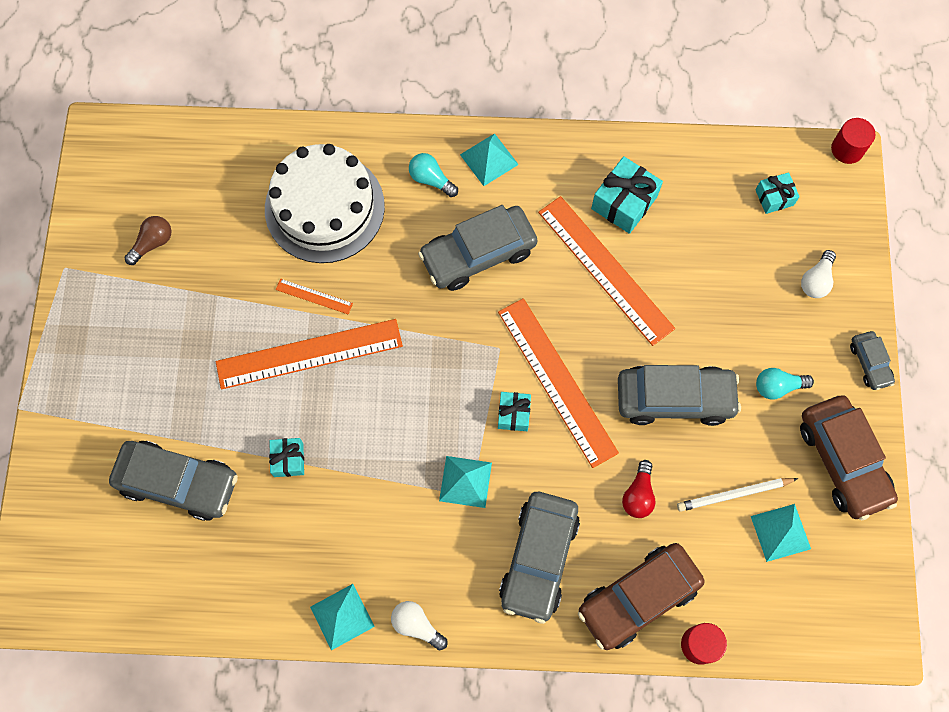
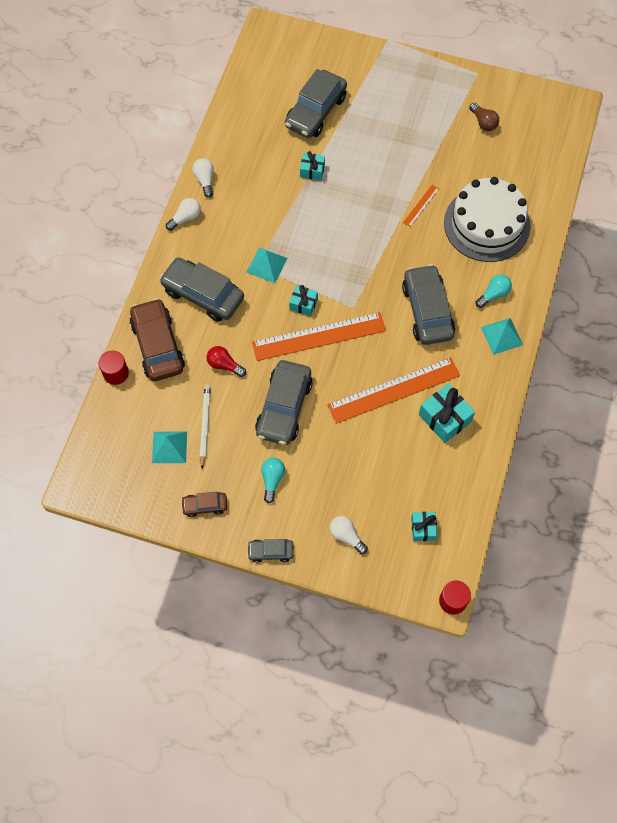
camera: 105 degrees right, 5 degrees down
orange ruler [216,319,403,389] -> none
turquoise pyramid [310,584,375,650] -> white light bulb [192,158,214,198]
brown car [800,395,898,521] -> brown car [181,492,227,517], size x0.50

